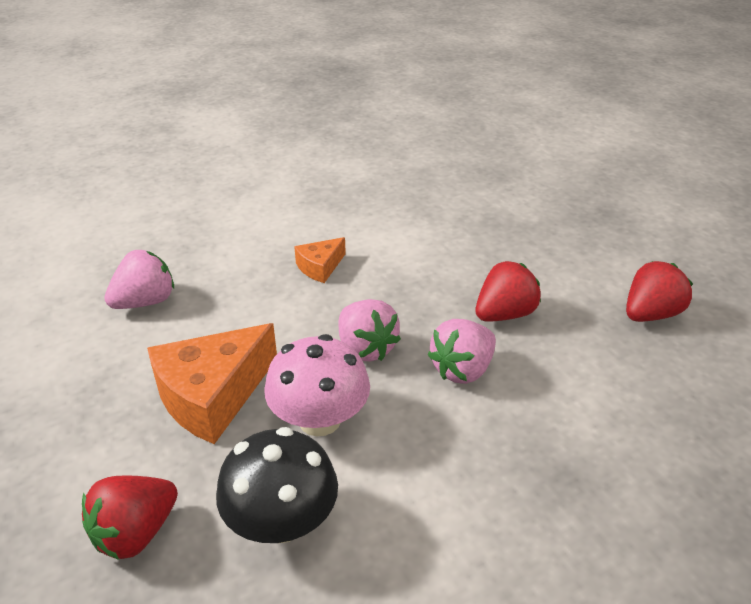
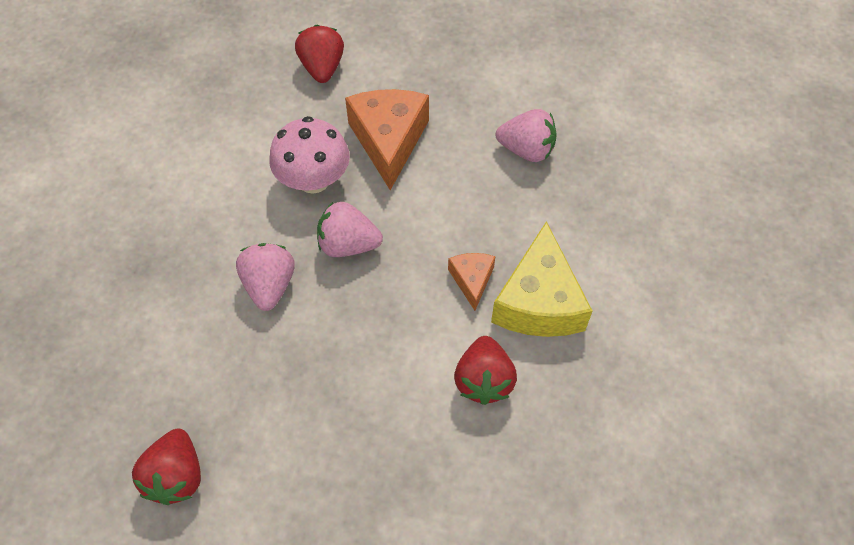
camera: 130 degrees right, 20 degrees up
pink strawberry [104,250,174,309] -> pink strawberry turned 75 degrees counterclockwise [496,109,557,162]
black mushroom [216,427,338,543] -> none
red strawberry [476,261,541,322] -> red strawberry moved to [454,336,517,405]
none -> yellow cheese [491,221,592,337]

